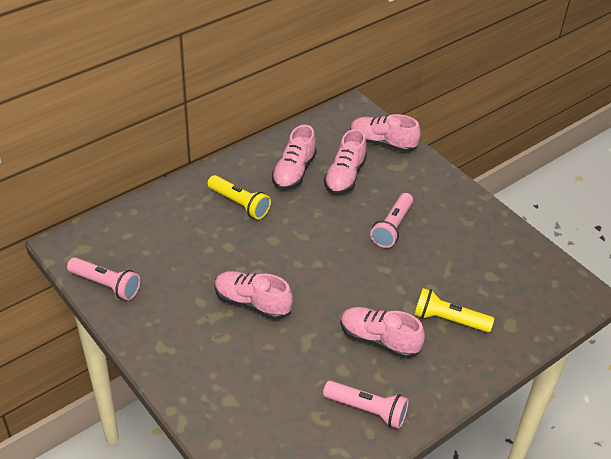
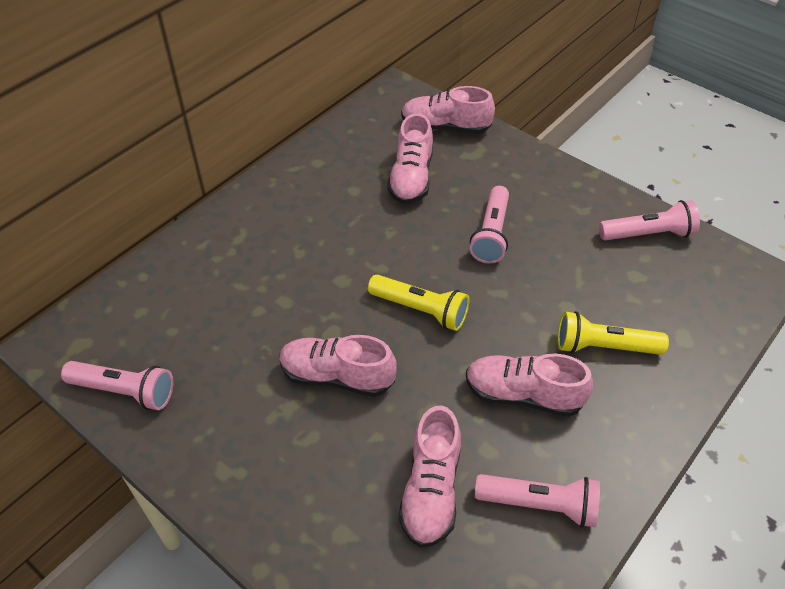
camera: 10 degrees left, 5 degrees up
yellow flashlight [207,175,271,219] -> yellow flashlight moved to [368,275,470,331]
pink shoe [272,125,317,190] -> pink shoe moved to [399,405,461,548]
none -> pink flashlight [599,200,700,241]

